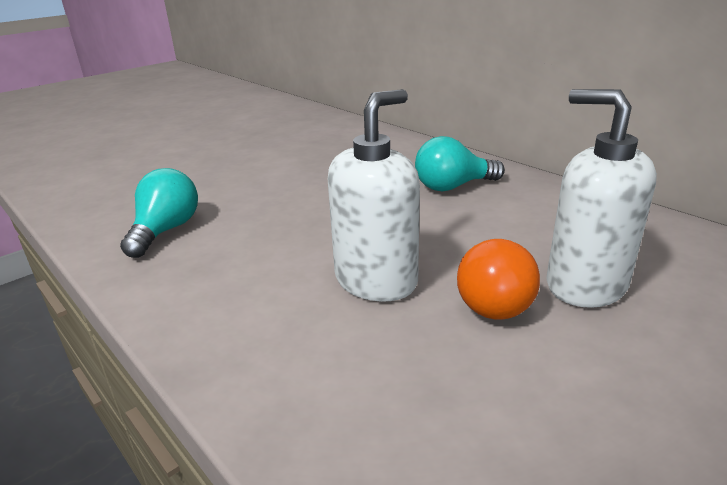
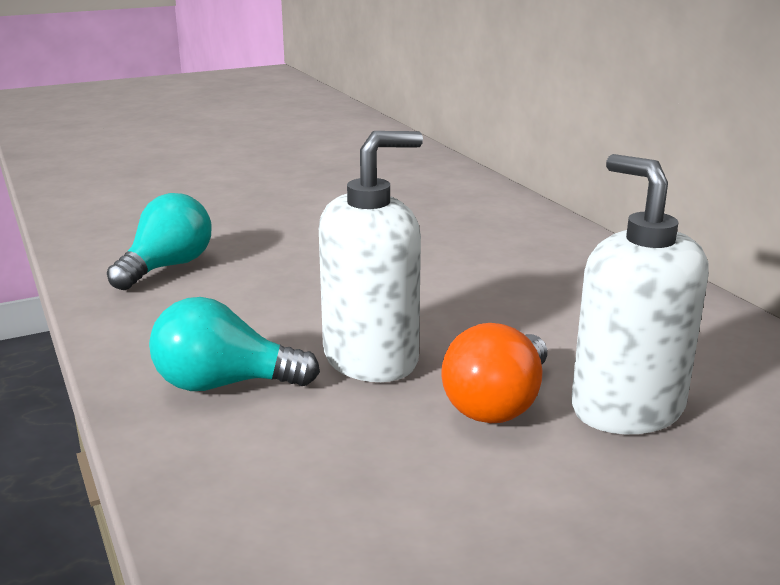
camera: 15 degrees right, 5 degrees down
turquoise light bulb [415,136,505,191] -> turquoise light bulb moved to [149,297,320,391]

